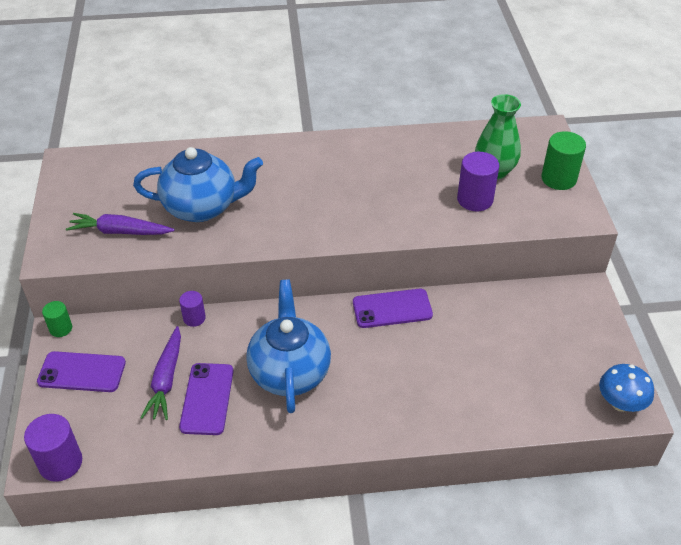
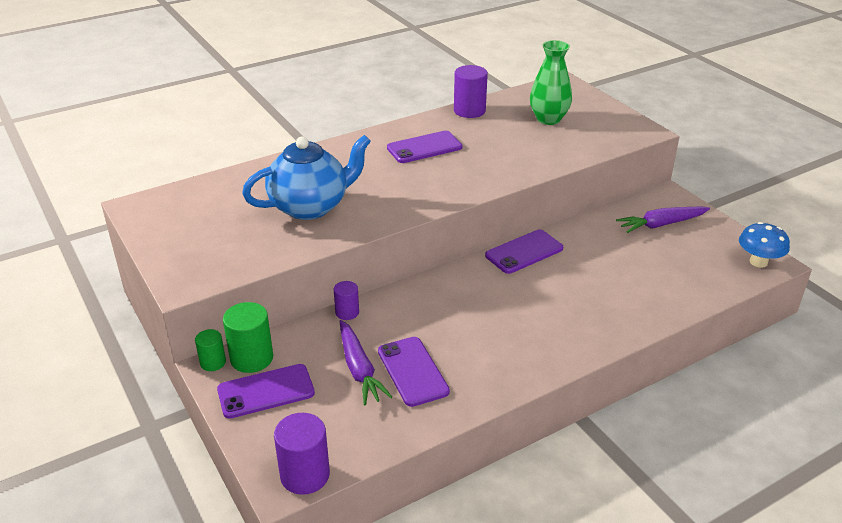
camera: 25 degrees left, 10 degrees down
purple carrot [66,213,175,235] -> purple carrot moved to [616,206,710,233]
blue teapot [246,280,331,413] -> none
purple cylinder [457,152,499,211] -> purple cylinder moved to [454,65,488,118]
green cylinder [541,131,586,190] -> green cylinder moved to [223,302,273,373]
none -> purple phone [387,131,463,163]

